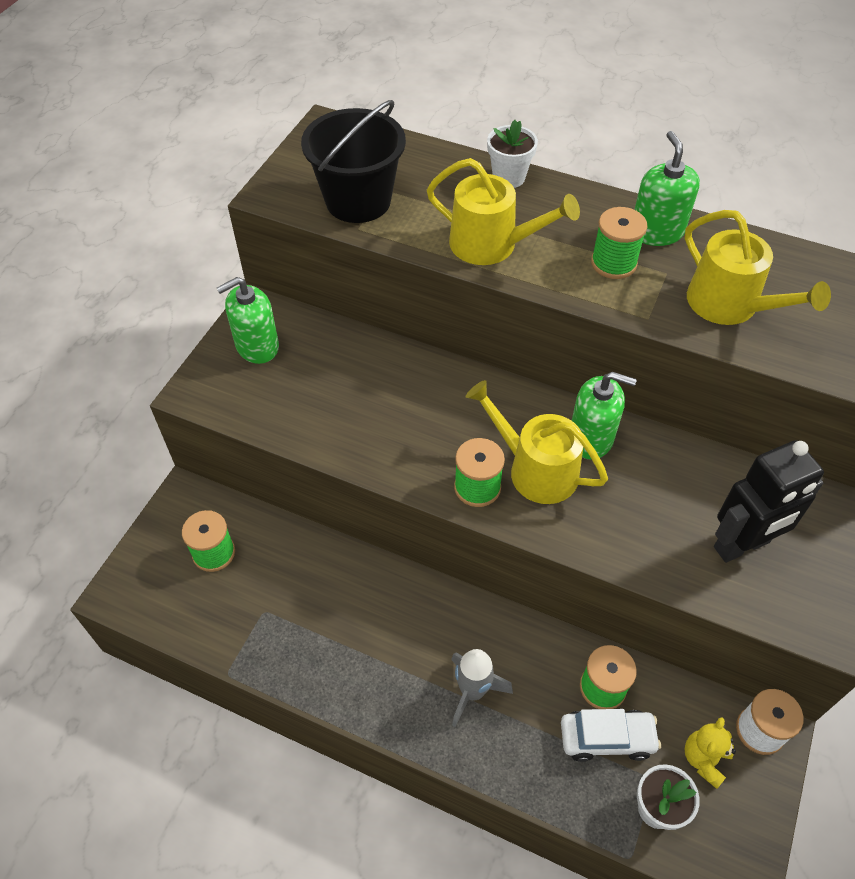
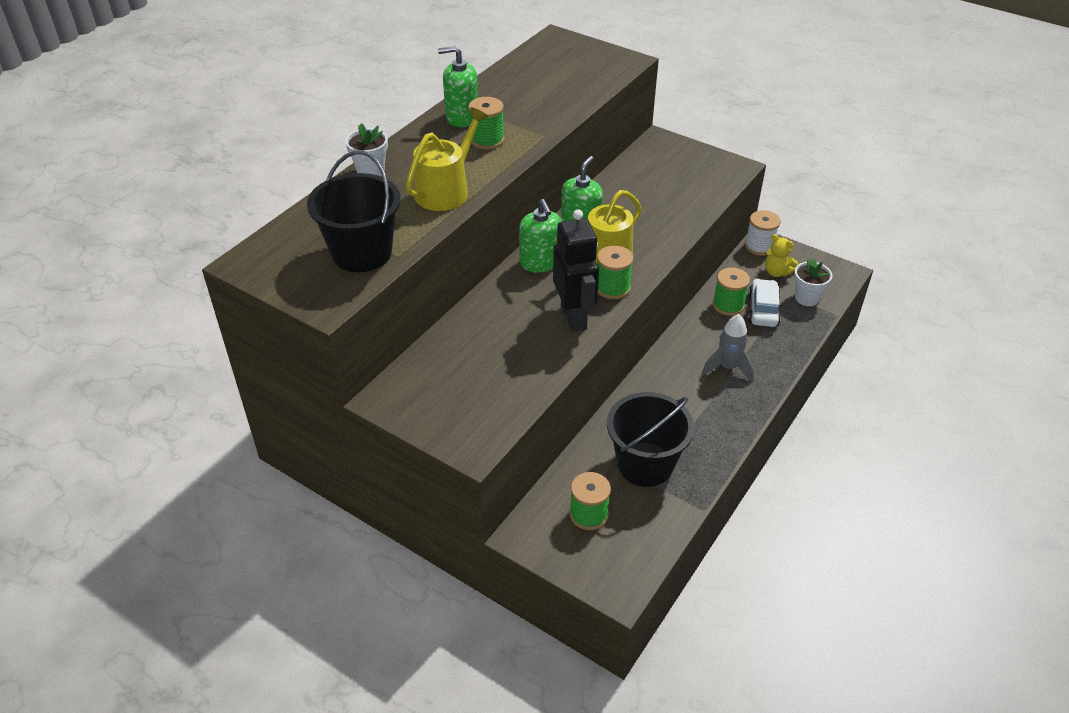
camera: 80 degrees left, 10 degrees down
green soap dispenser [217,277,279,364] -> green soap dispenser moved to [519,199,562,273]
yellow watering can [684,210,831,325] -> none
black robot [714,440,824,563] -> black robot moved to [553,209,599,332]
none -> black bucket [607,392,694,487]

